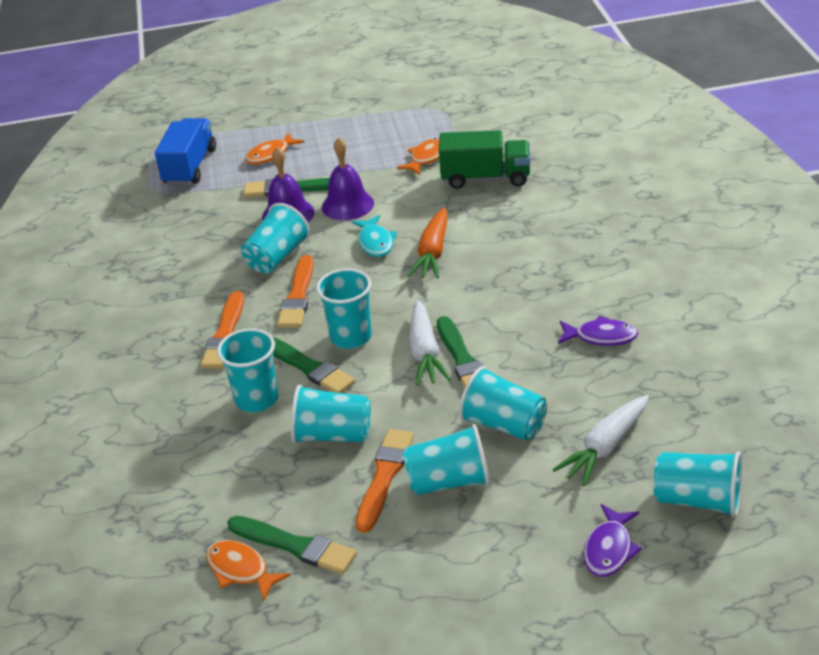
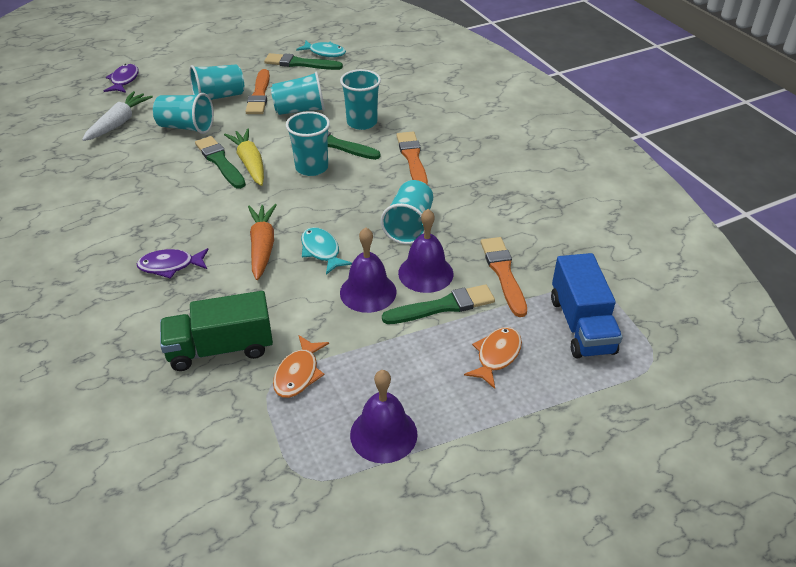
camera: 160 degrees right, 5 degrees up
orange fish [206,540,291,601] -> turquoise fish [296,41,346,57]
orange brush [277,255,314,328] -> orange brush moved to [480,237,527,317]
white carrot [409,300,451,386] -> yellow carrot [224,128,264,186]
purple fish [558,316,638,346] -> purple fish moved to [137,248,209,279]
turquoise cup [653,452,742,517] -> none
none -> purple bell [350,370,418,463]

